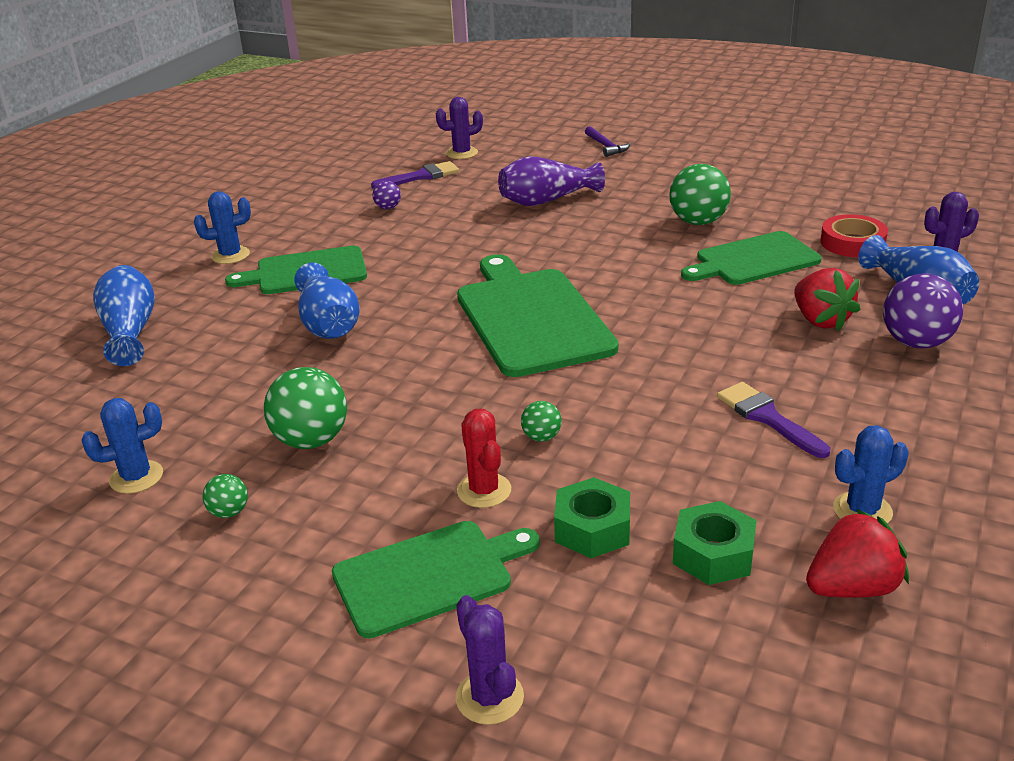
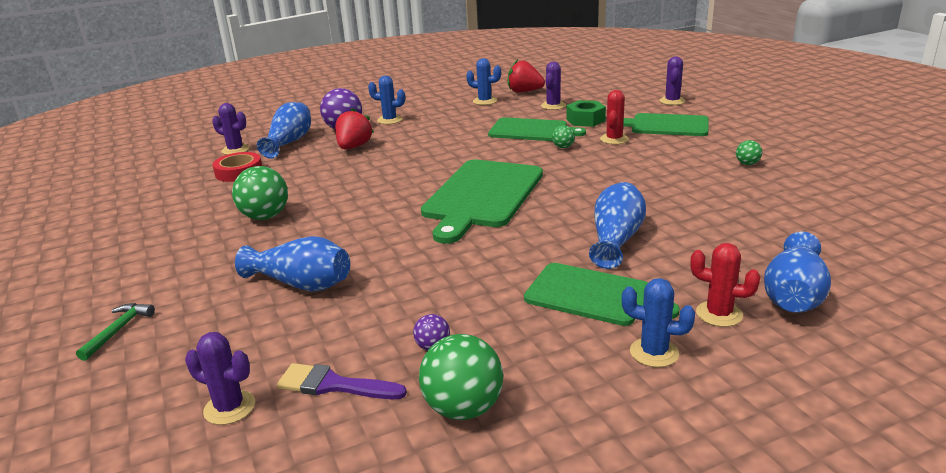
camera: 140 degrees left, 5 degrees down
blue cactus [82,398,163,494] -> blue cactus moved to [368,76,405,124]
green ball [264,367,347,449] -> green ball moved to [419,334,503,420]
purple vase [498,156,605,206] -> blue vase [235,236,350,292]
purple hammer [585,126,630,157] -> green hammer [76,303,155,361]
green nut [673,501,757,585] -> purple cactus [541,62,566,110]
green cutting board [681,231,822,285] -> green cutting board moved to [488,117,586,141]
purple brush [717,382,830,458] -> none
none -> red cactus [690,243,760,327]

